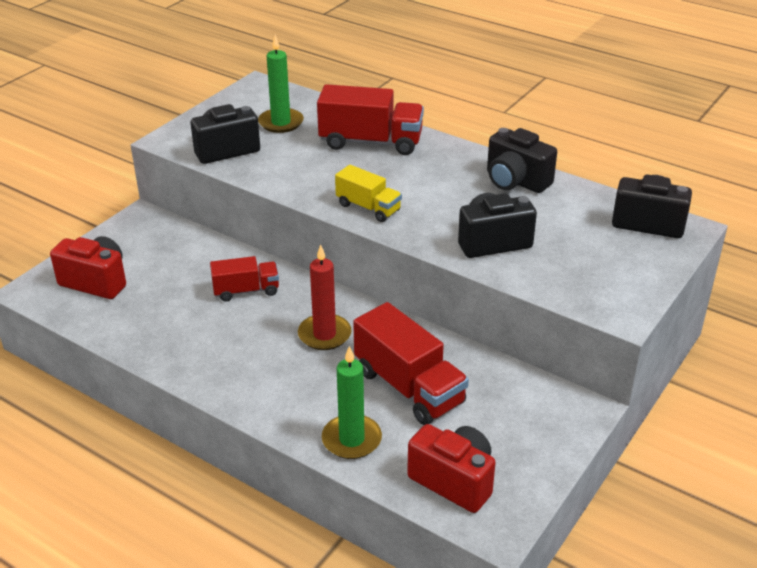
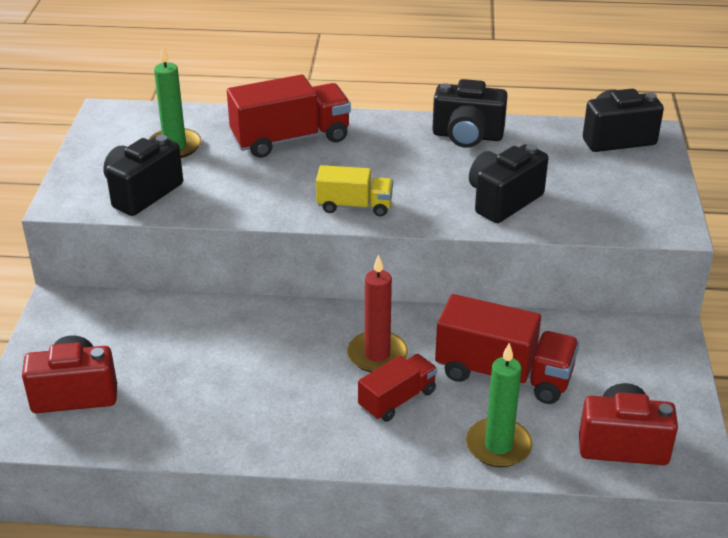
camera: 30 degrees left, 0 degrees up
red truck [210,256,279,302] -> red truck moved to [358,354,437,422]

